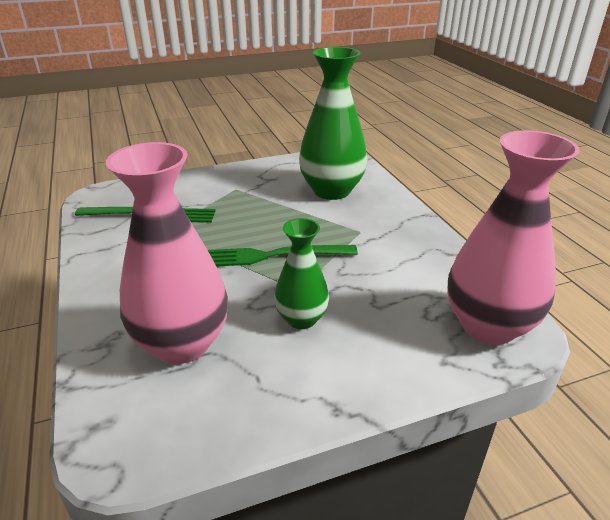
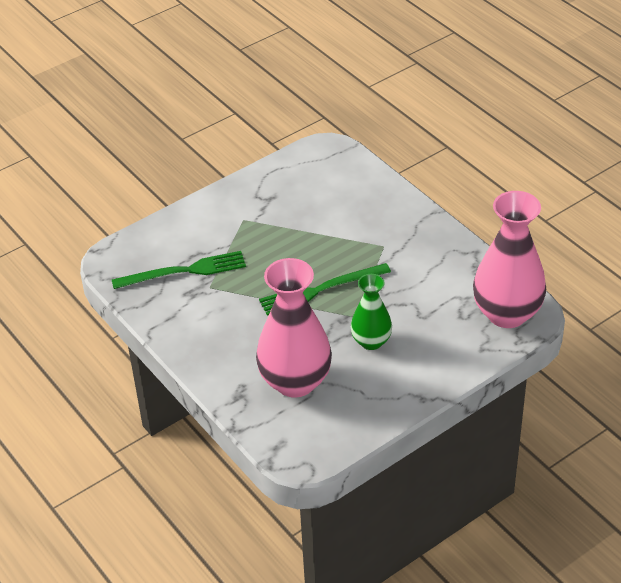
camera: 15 degrees left, 10 degrees up
green vase [299,47,367,200] -> none

